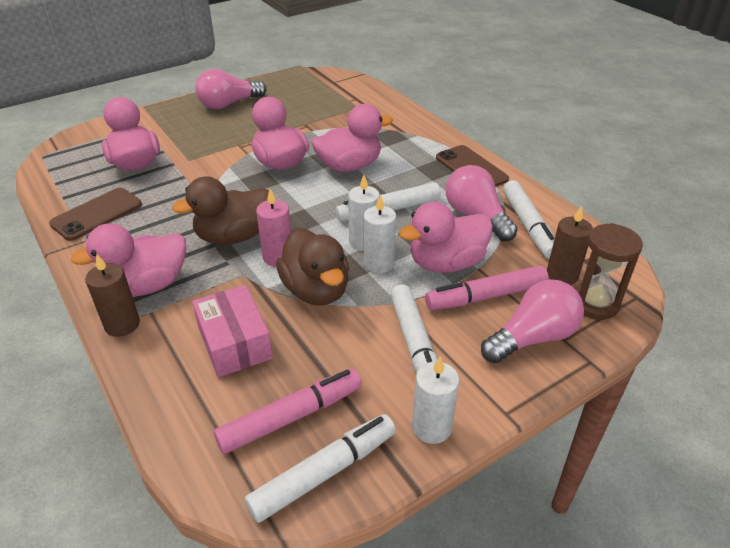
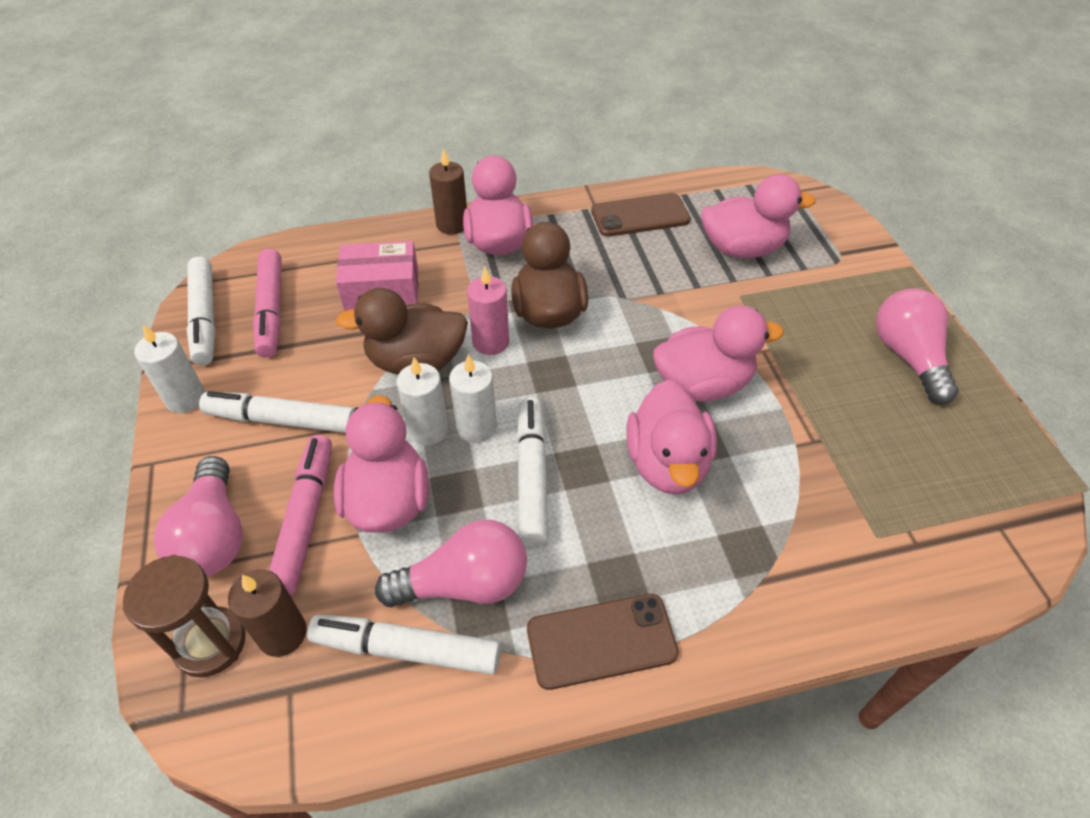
camera: 110 degrees right, 10 degrees up
brown phone [49,188,142,241] -> brown phone turned 75 degrees counterclockwise [591,193,691,237]

